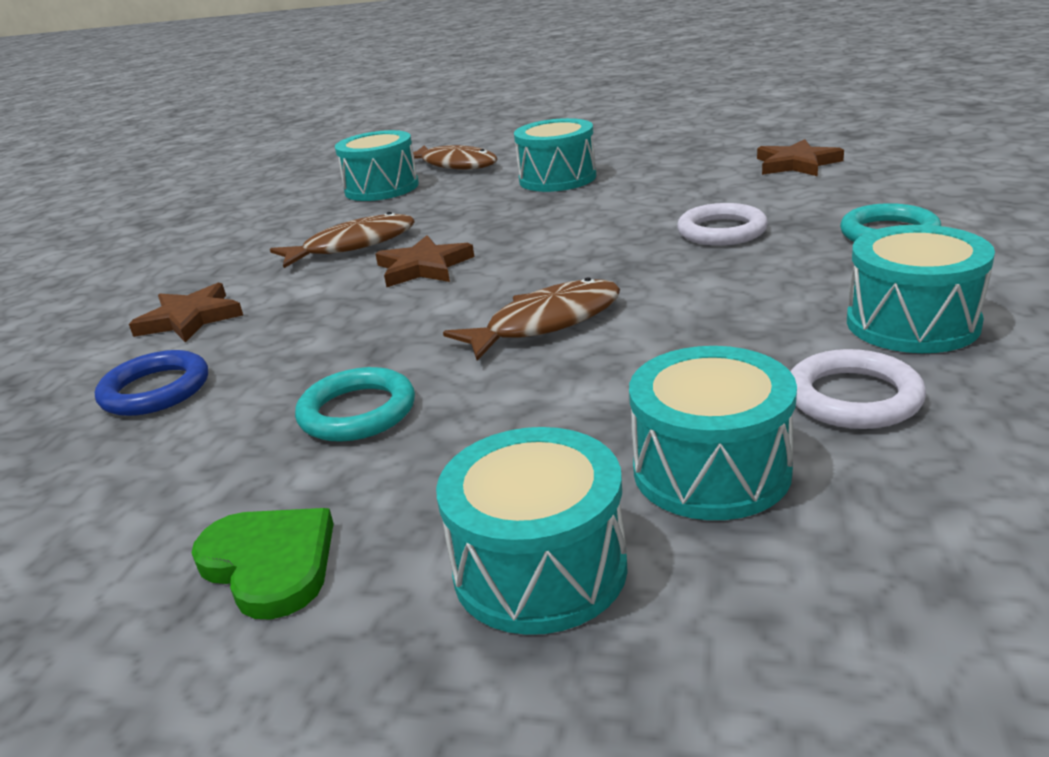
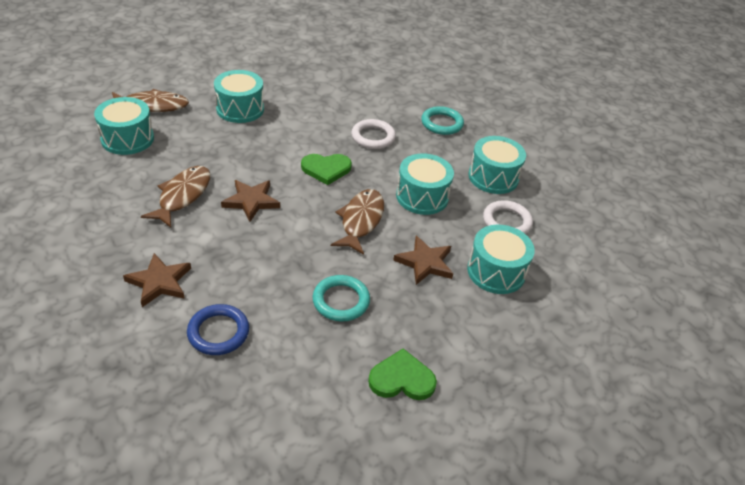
camera: 50 degrees left, 15 degrees up
turquoise drum [436,427,627,635] -> turquoise drum moved to [396,153,454,215]
brown star [757,139,844,176] -> brown star moved to [393,236,453,285]
none -> green heart [301,154,352,185]

